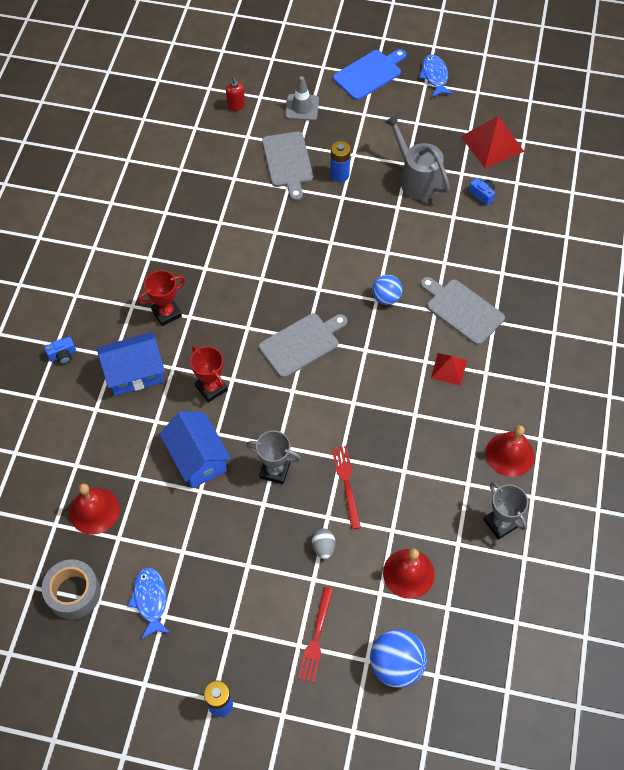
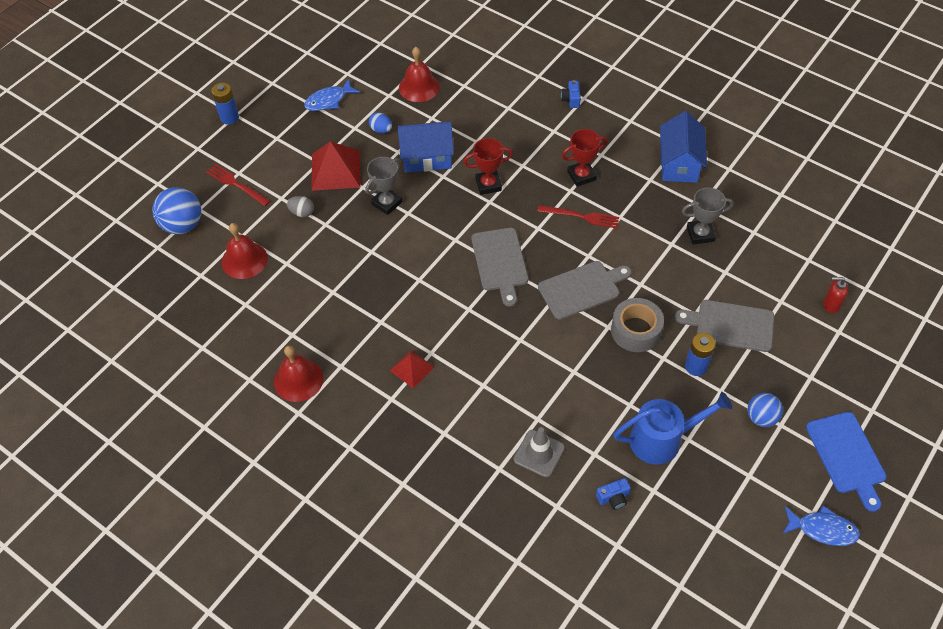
camera: 115 degrees right, 5 degrees down
grey tape [42,560,101,619] -> grey tape moved to [611,298,664,352]
blue house [97,332,165,396] -> blue house moved to [660,111,707,183]
blue fish [128,567,170,639] -> blue fish turned 135 degrees clockwise [304,79,360,111]
red trophy [138,270,185,326] -> red trophy turned 75 degrees clockwise [562,129,608,187]
grey traffic cone [285,76,319,121] -> grey traffic cone moved to [514,427,565,477]
red fork [332,446,361,529] -> red fork moved to [537,205,619,229]
blue ball [372,275,402,305] -> blue ball moved to [748,393,783,427]
grey watering can [385,115,450,200] -> blue watering can [614,392,732,465]
grey cutting board [420,277,505,345] -> grey cutting board moved to [538,261,632,320]
red pyramid [461,116,524,168] -> red pyramid moved to [311,141,360,191]
grey trophy [483,482,528,540] -> grey trophy moved to [682,187,734,245]
none -> blue egg [369,112,392,133]

